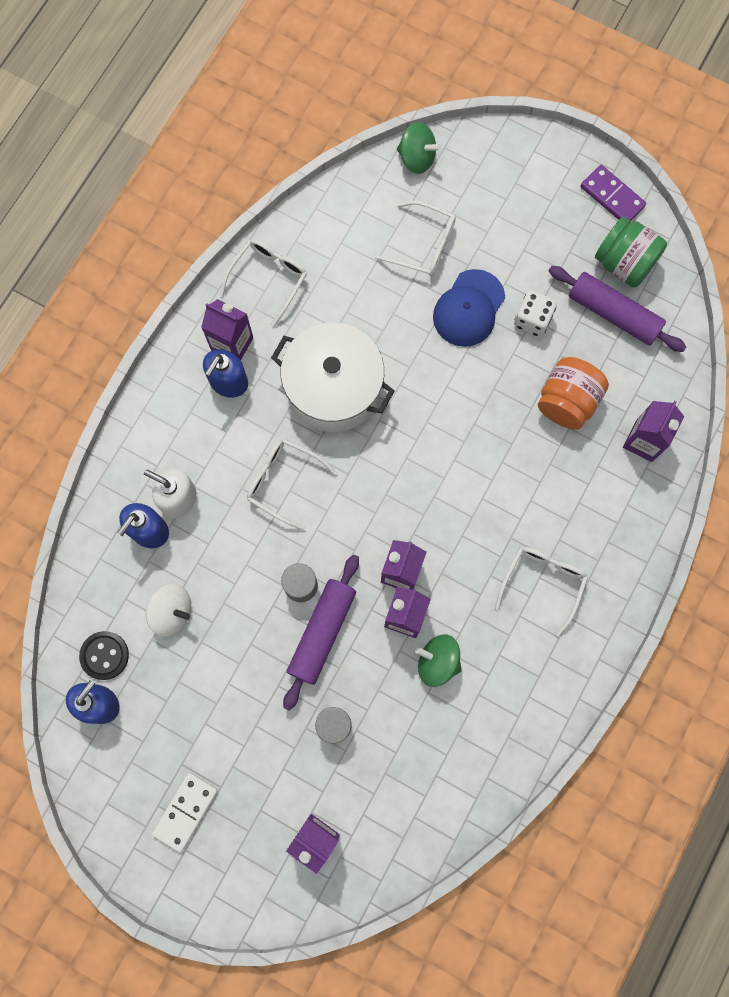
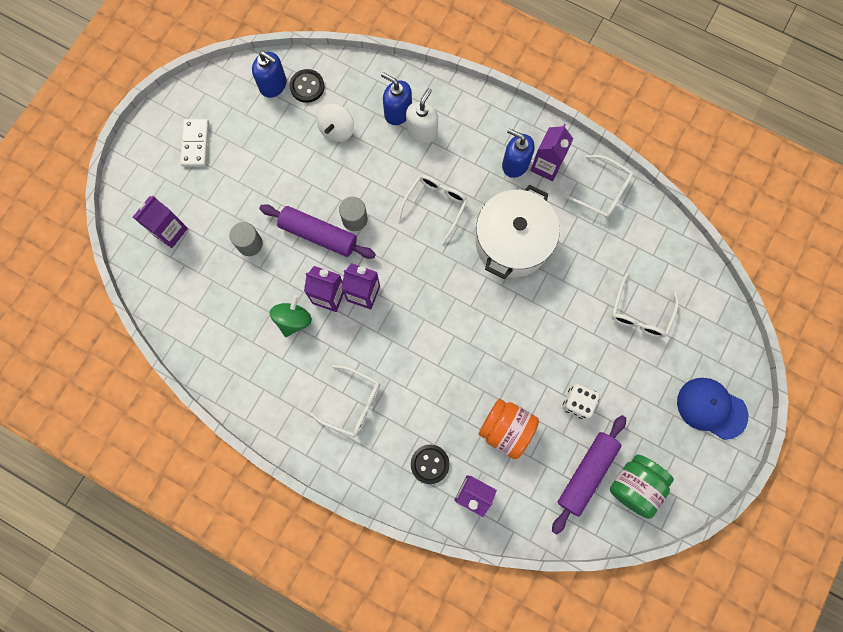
camera: 90 degrees right, 0 degrees up
white domino [152,773,218,853] -> white domino turned 60 degrees clockwise [180,119,209,167]
green spinning top [397,122,441,174] -> none
blue cap [433,269,505,347] -> blue cap moved to [677,378,748,440]
purple domino [580,165,646,221] -> none
none -> black button [411,444,450,484]

